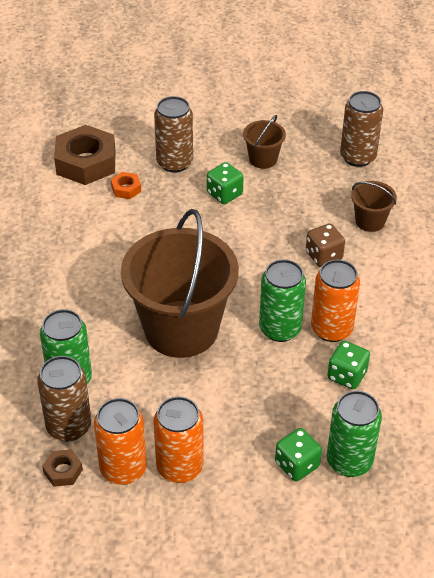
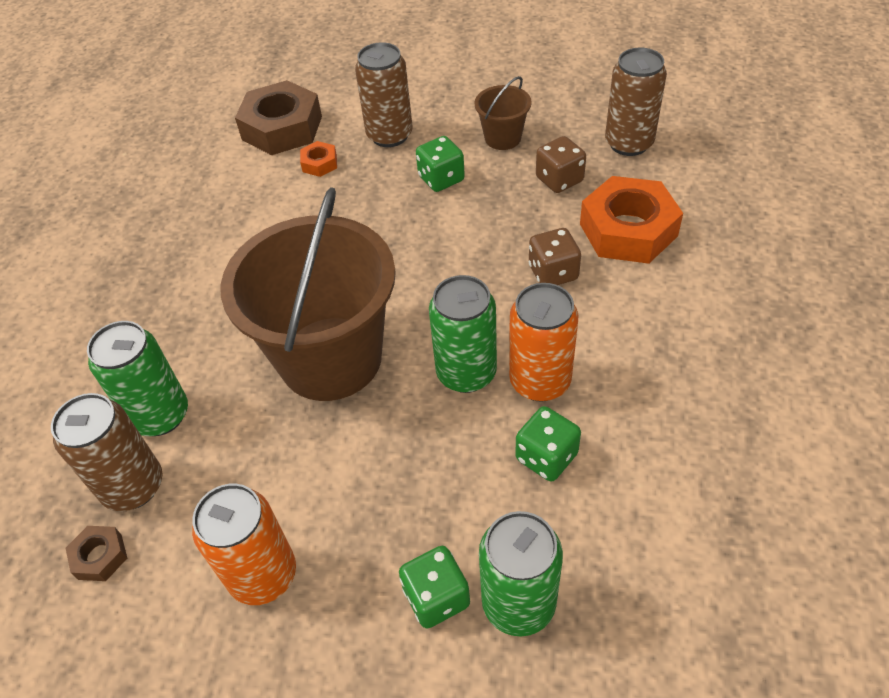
camera: 15 degrees right, 5 degrees up
orange can [94,398,147,485] -> none
brown bucket [351,181,397,232] -> orange nut [580,176,683,264]
none -> brown dice [536,136,586,193]

